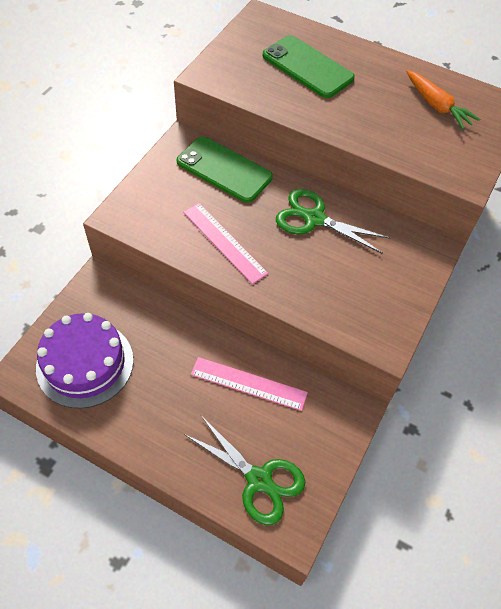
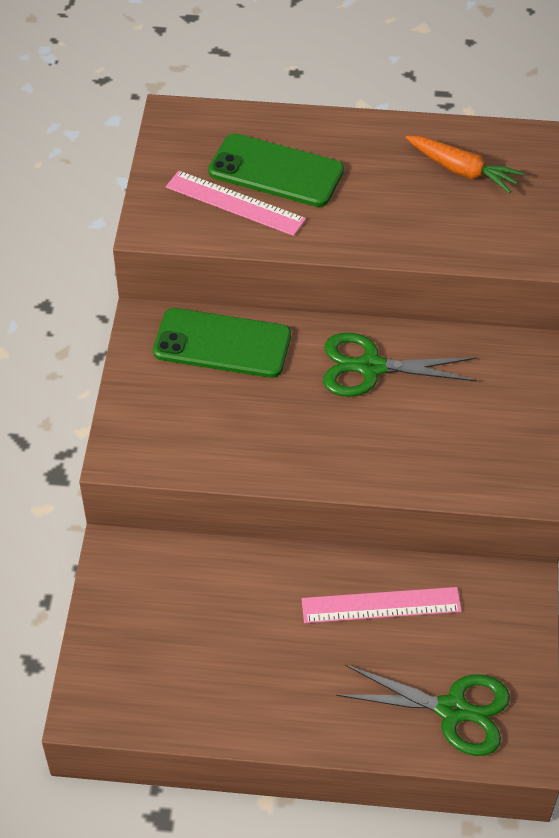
camera: 20 degrees left, 5 degrees down
purple cake [36,313,133,409] -> none
pink ruler [183,203,268,284] -> pink ruler moved to [166,171,306,236]

